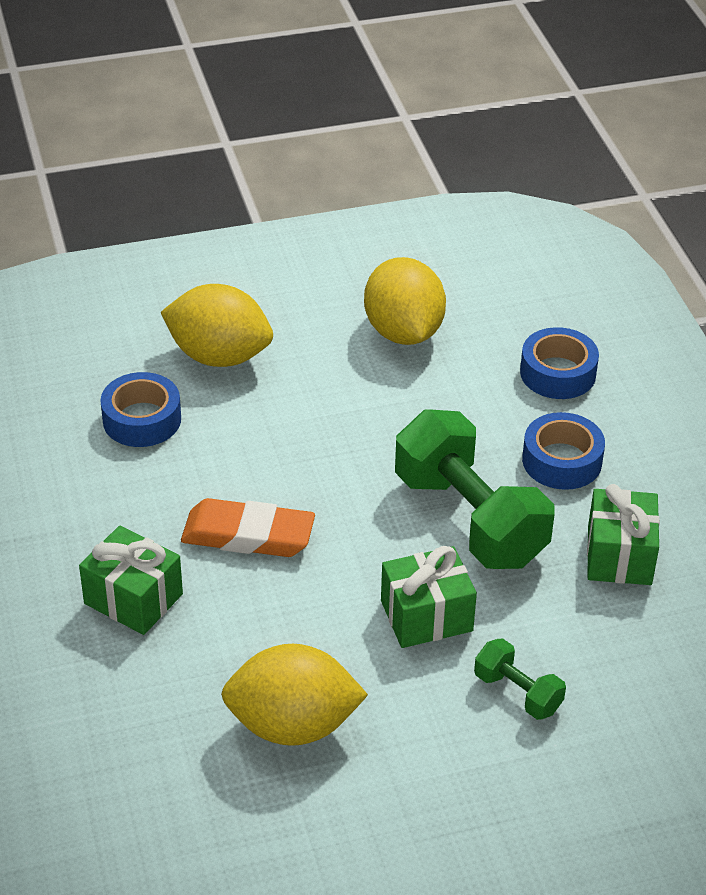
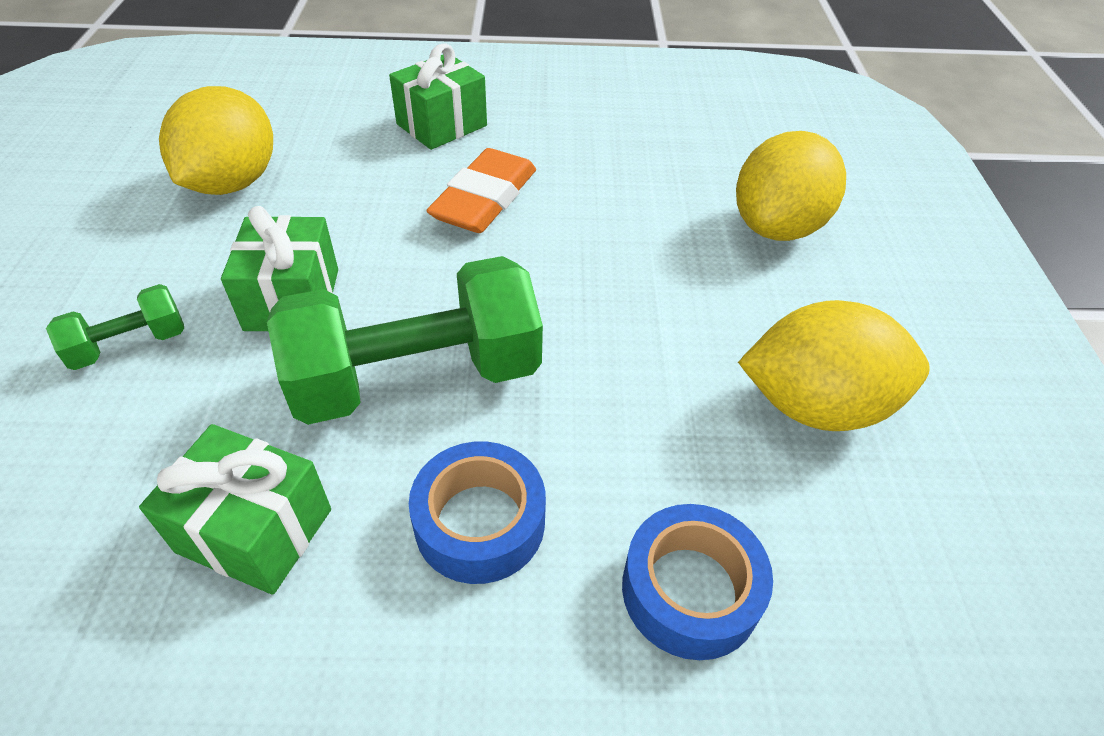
camera: 105 degrees right, 5 degrees up
blue tape [101,372,181,447] -> none

